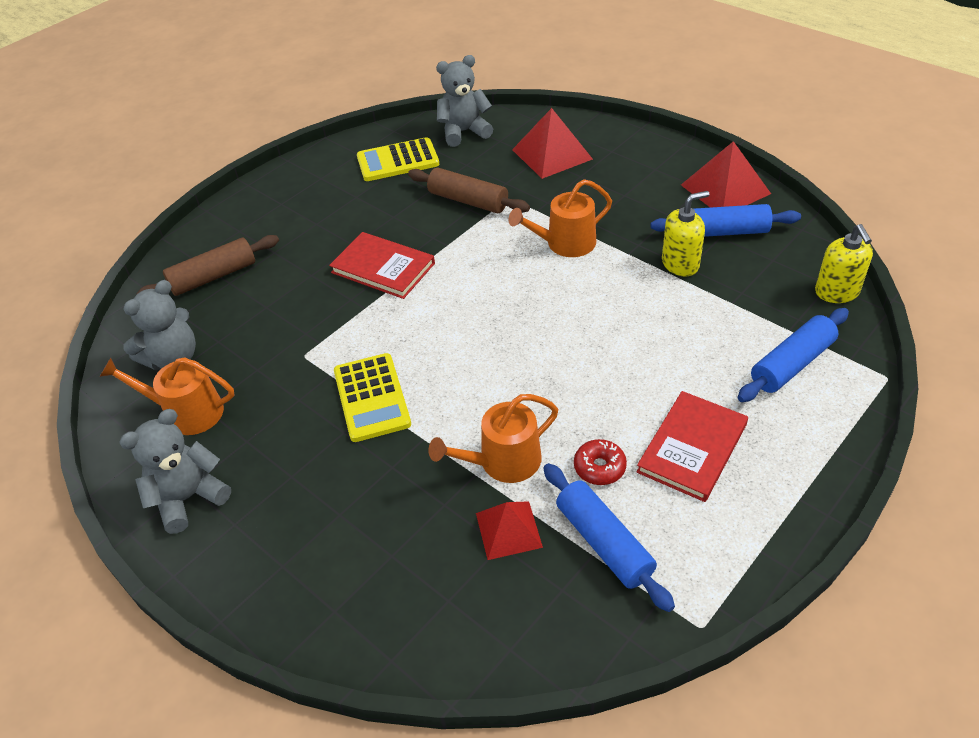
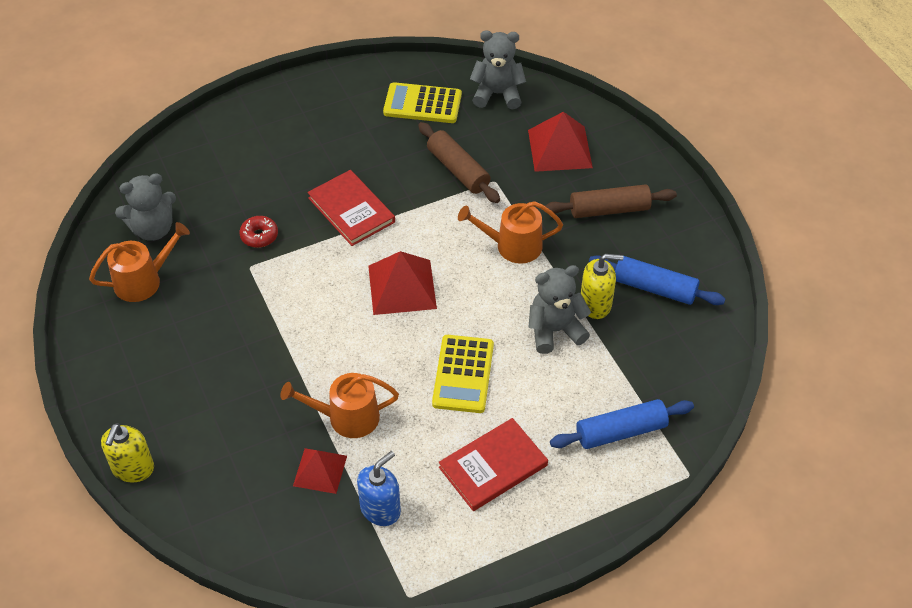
camera: 20 degrees right, 5 degrees up
orange watering can [100,357,234,435] -> orange watering can turned 120 degrees clockwise [89,222,190,302]
grey teddy bear [119,409,231,534] -> grey teddy bear moved to [528,265,591,354]
brown rolling pin [136,235,279,296] -> brown rolling pin moved to [545,184,677,218]
yellow calculator [334,353,411,442] -> yellow calculator moved to [432,335,494,413]
blue rolling pin [543,463,675,612] -> blue soap dispenser [357,451,401,526]
red donut [574,439,627,485] -> red donut moved to [239,216,278,248]
red pyramid [681,141,771,208] -> red pyramid moved to [368,251,437,315]
yellow soap dispenser [815,224,873,303] -> yellow soap dispenser moved to [101,423,154,483]

